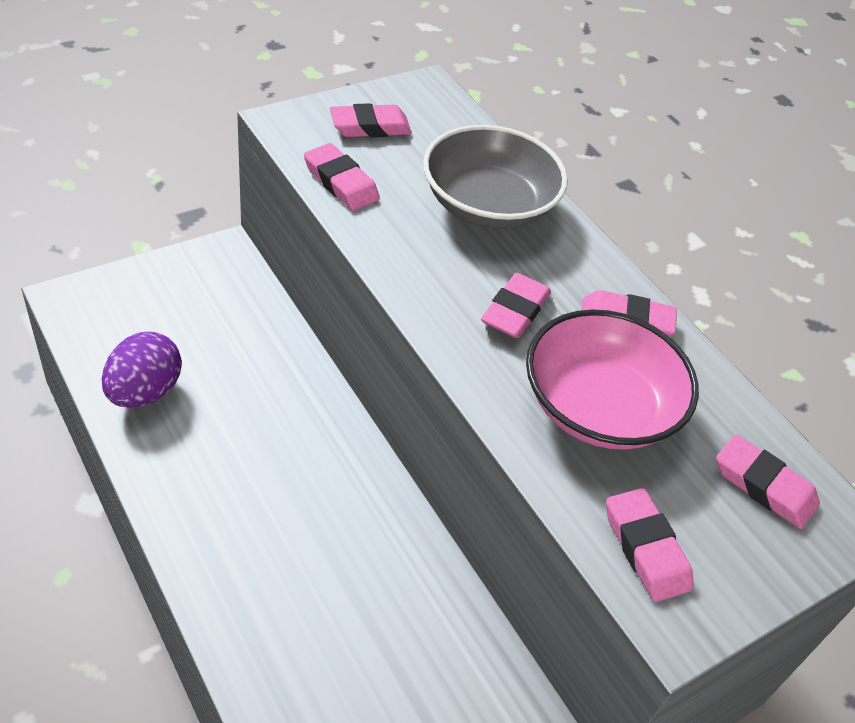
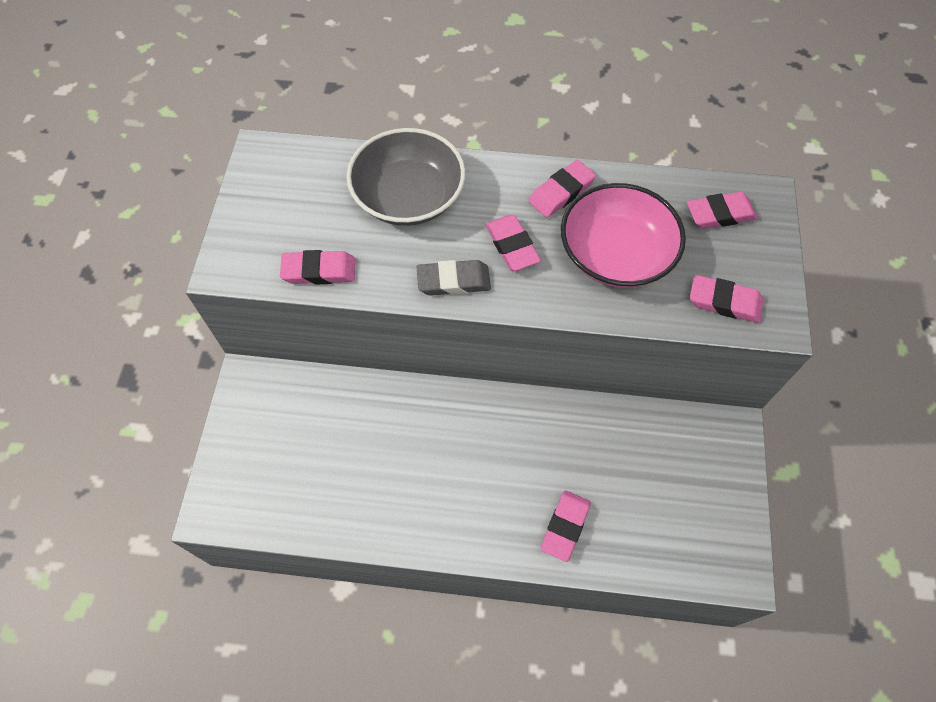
camera: 45 degrees left, 15 degrees up
purple egg [102,331,182,408] -> none
pink eraser [330,103,412,137] -> pink eraser moved to [541,490,591,562]
none -> grey eraser [417,260,491,296]

